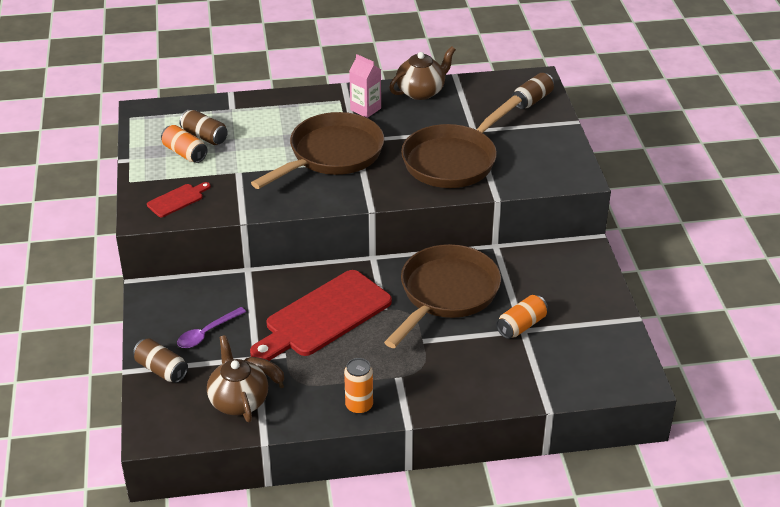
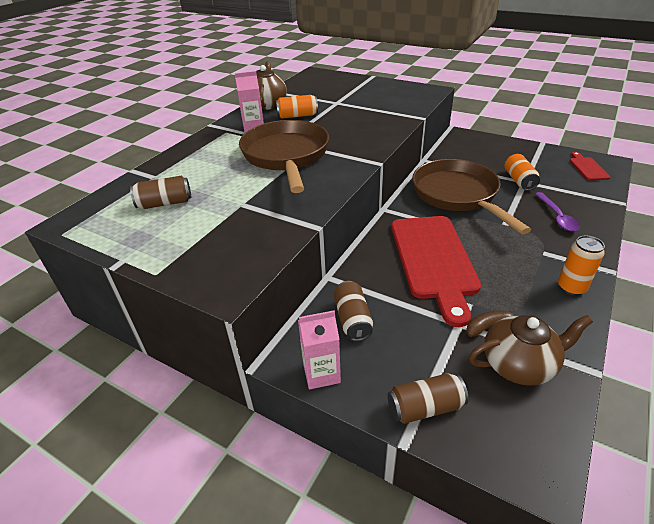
camera: 50 degrees left, 0 degrees up
red cutting board [147,182,211,217] -> red cutting board moved to [570,152,610,181]
orange can [161,125,207,163] -> orange can moved to [276,95,318,119]
purple spoon [177,307,246,348] -> purple spoon moved to [535,192,580,231]
brown teapot [207,335,268,422] -> brown teapot turned 150 degrees clockwise [469,315,593,386]
brown pan [401,95,522,188] -> none
brown can [512,73,554,109] -> brown can moved to [334,281,373,341]
none -> pink carton [298,310,341,389]

